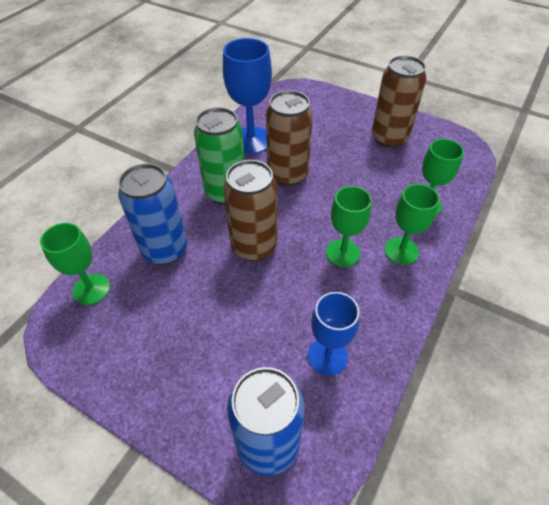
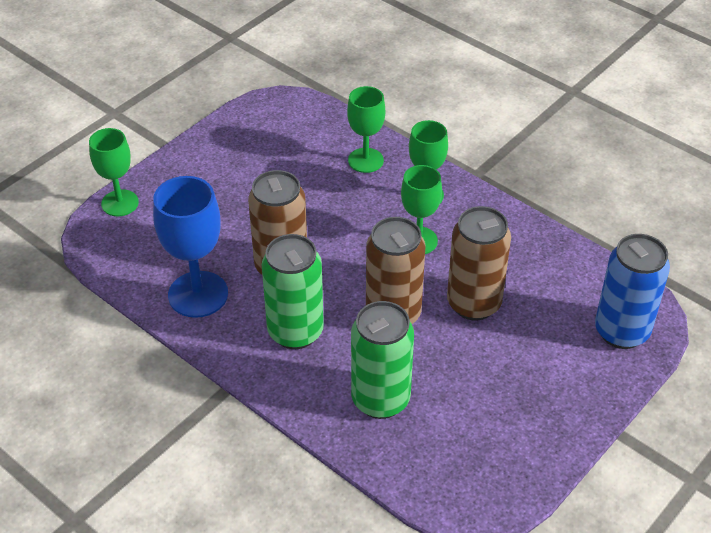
camera: 80 degrees left, 5 degrees down
green goblet [40,223,110,305] -> green goblet moved to [89,128,139,216]
blue can [118,164,187,265] -> green can [351,301,414,419]
blue goblet [308,292,360,376] -> none
brown can [372,55,426,148] -> brown can moved to [447,206,511,320]

